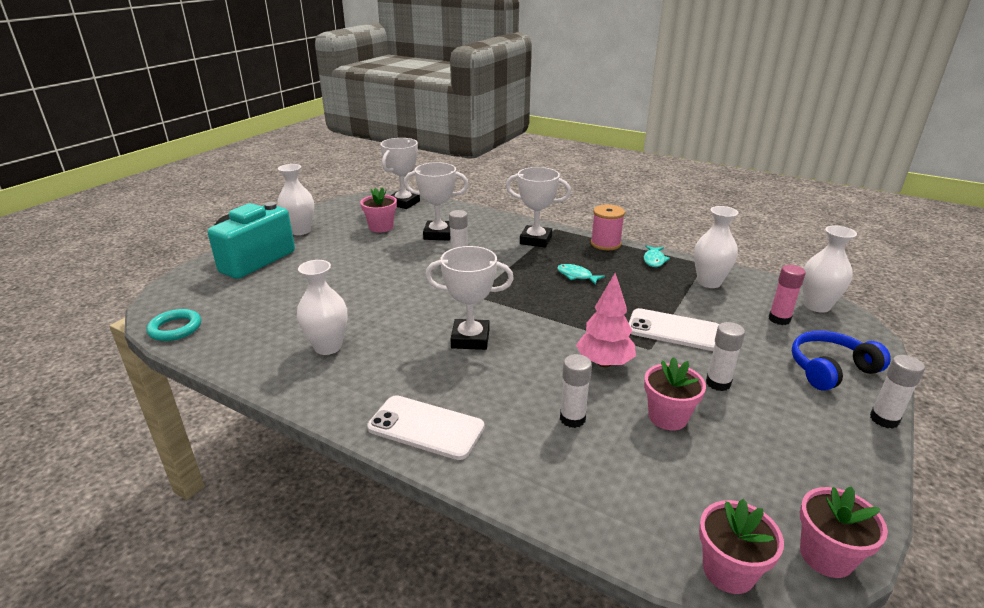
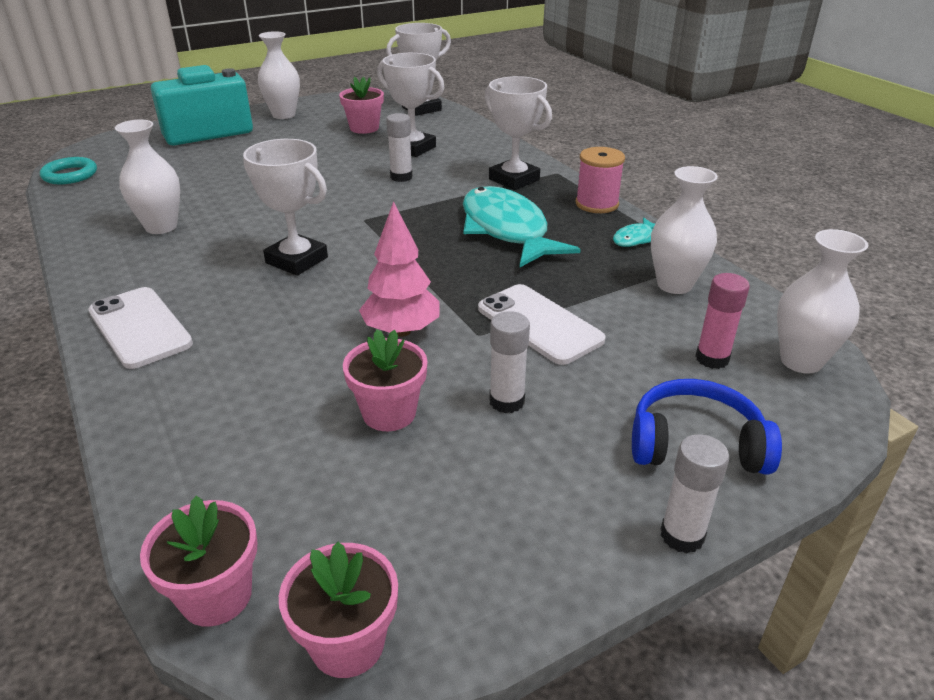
camera: 30 degrees right, 5 degrees up
turquoise fish [557,264,605,285] -> turquoise fish [463,186,581,267], size x2.36
white glue stick [560,354,592,428] -> none

